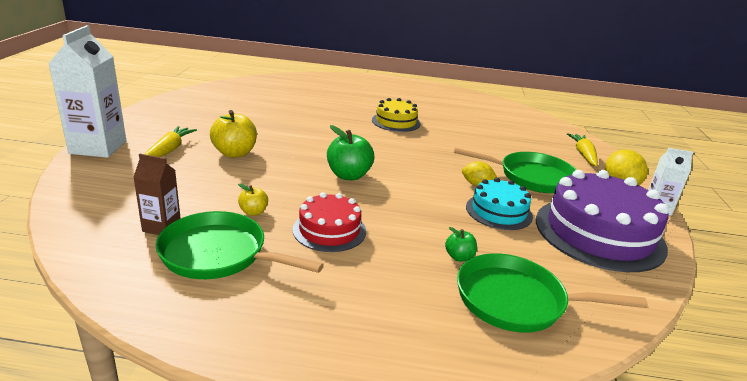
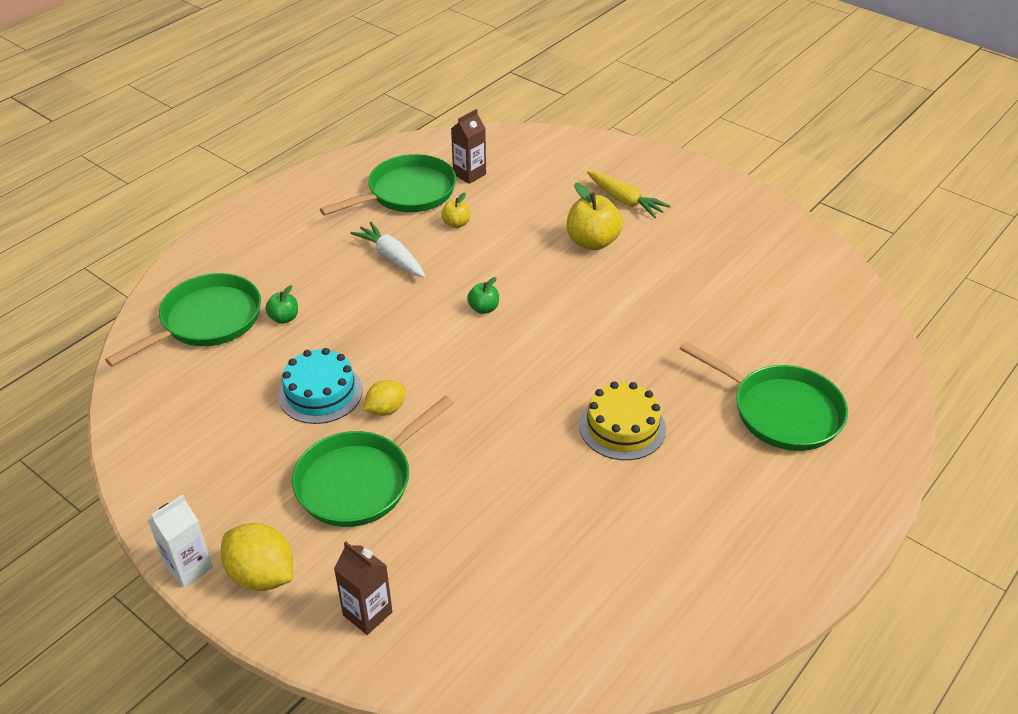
camera: 125 degrees right, 15 degrees up
white carton [48,25,126,158] -> none
red cake [293,192,366,252] -> white carrot [350,222,426,278]
green apple [327,125,374,180] -> green apple [467,277,499,314], size x0.54
purple cake [536,170,669,272] -> none
yellow carrot [567,133,598,166] -> brown carton [334,541,392,635]
none -> green pan [679,341,848,451]

